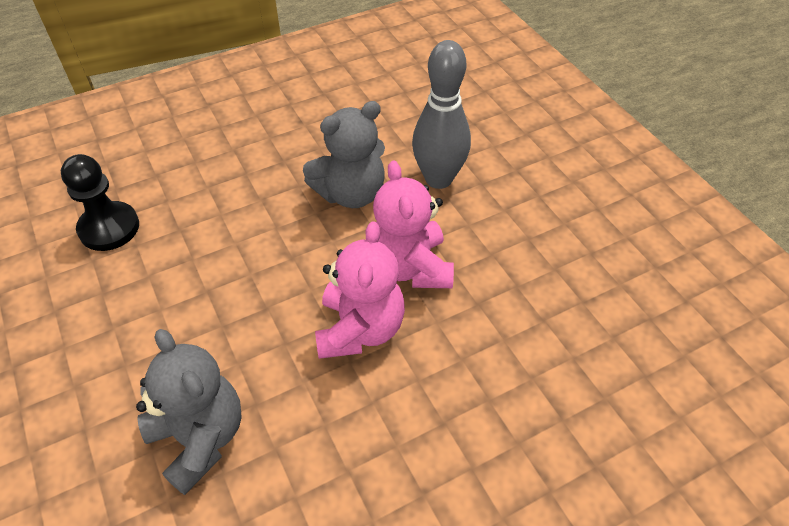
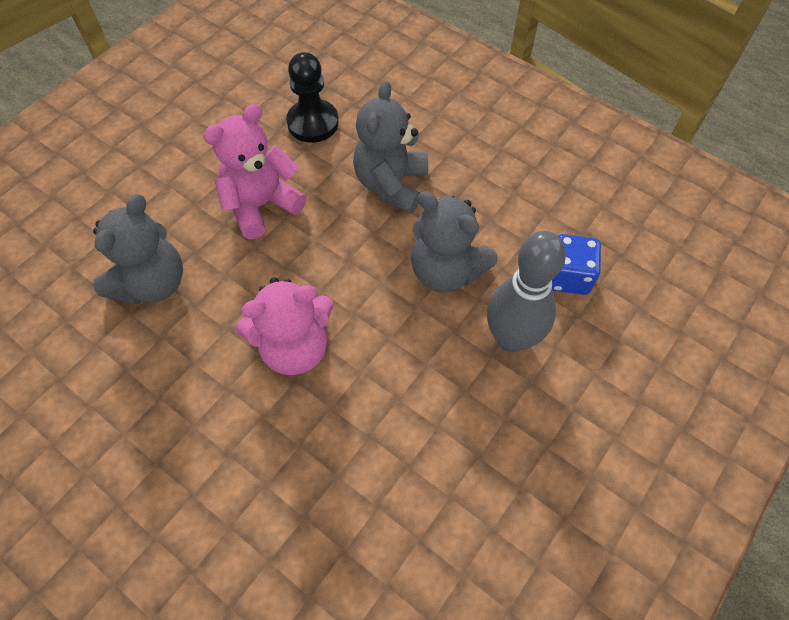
camera: 65 degrees right, 10 degrees up
pink teddy bear [373,161,454,288] -> pink teddy bear moved to [204,104,306,239]
none -> grey teddy bear [353,81,428,214]
none -> blue dice [552,234,601,295]

